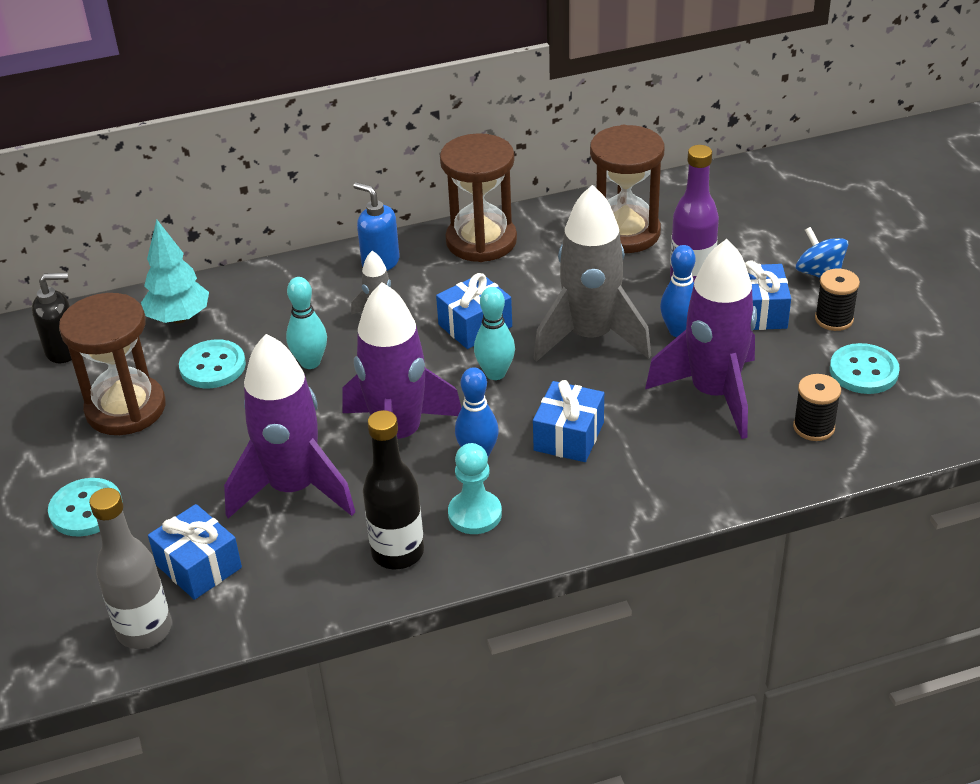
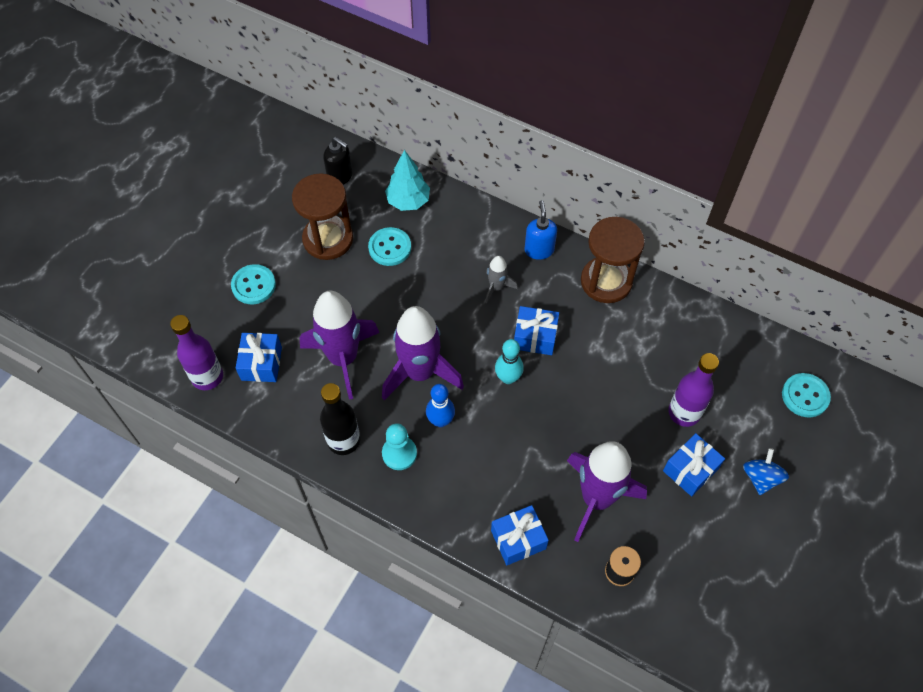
camera: 45 degrees right, 20 degrees up
grey bottle [89,488,172,649] -> purple bottle [170,315,223,390]
turquoise bowling pin [286,277,327,369] -> none
grey rocket [533,185,651,362] -> none
blue gift [533,380,604,462] -> blue gift moved to [491,505,549,565]
brown hourglass [590,125,664,253] -> none
blue bowling pin [660,245,696,337] -> none
black spool [815,268,860,331] -> none
turquoise button [830,343,900,394] -> turquoise button moved to [782,373,831,418]

